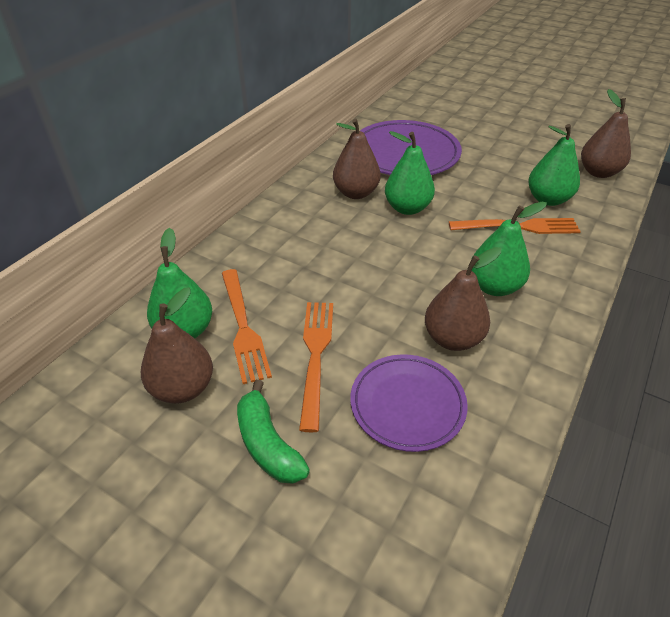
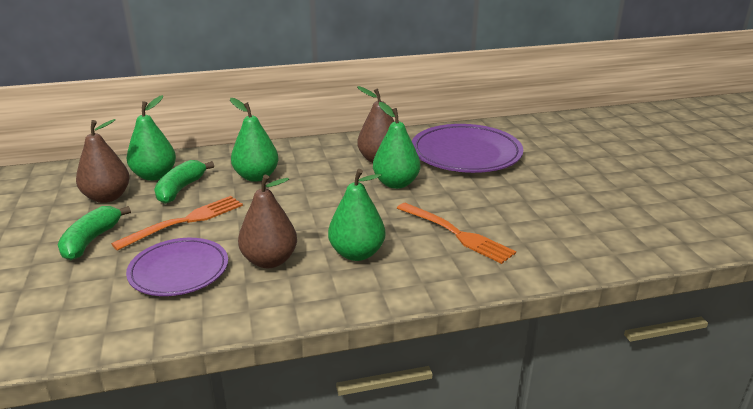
camera: 45 degrees right, 15 degrees down
orange fork [222,269,272,384] -> green banana [154,160,214,204]
green pear [528,124,580,206] -> green pear moved to [230,98,279,182]
brown pear [581,89,631,178] -> none

